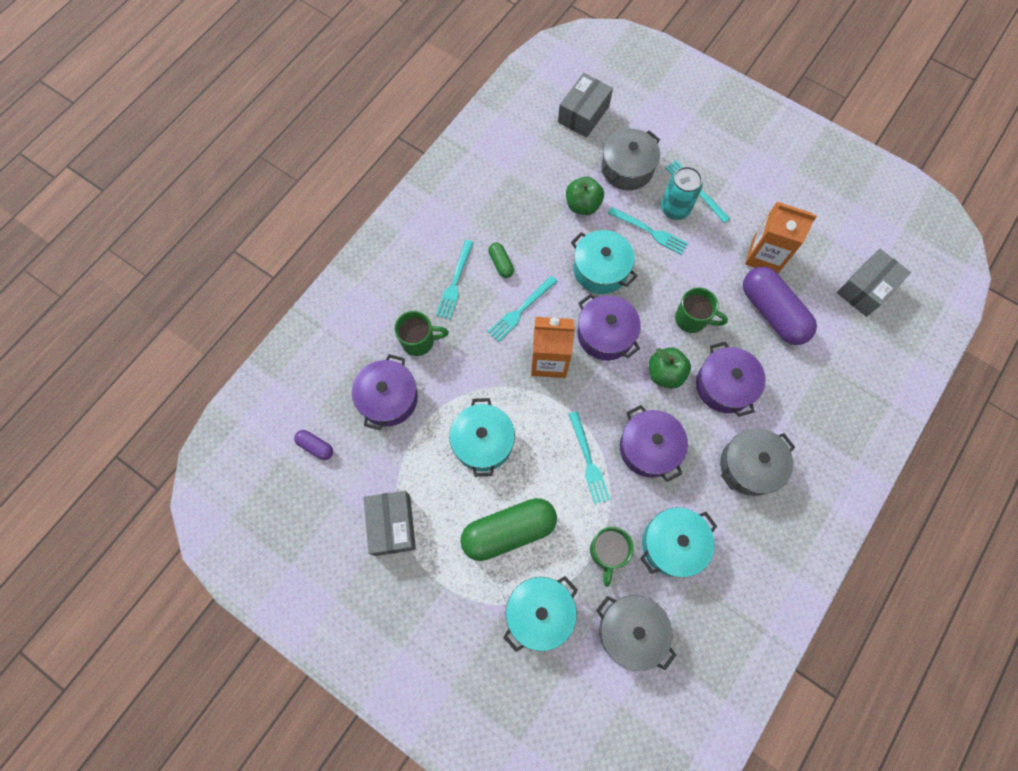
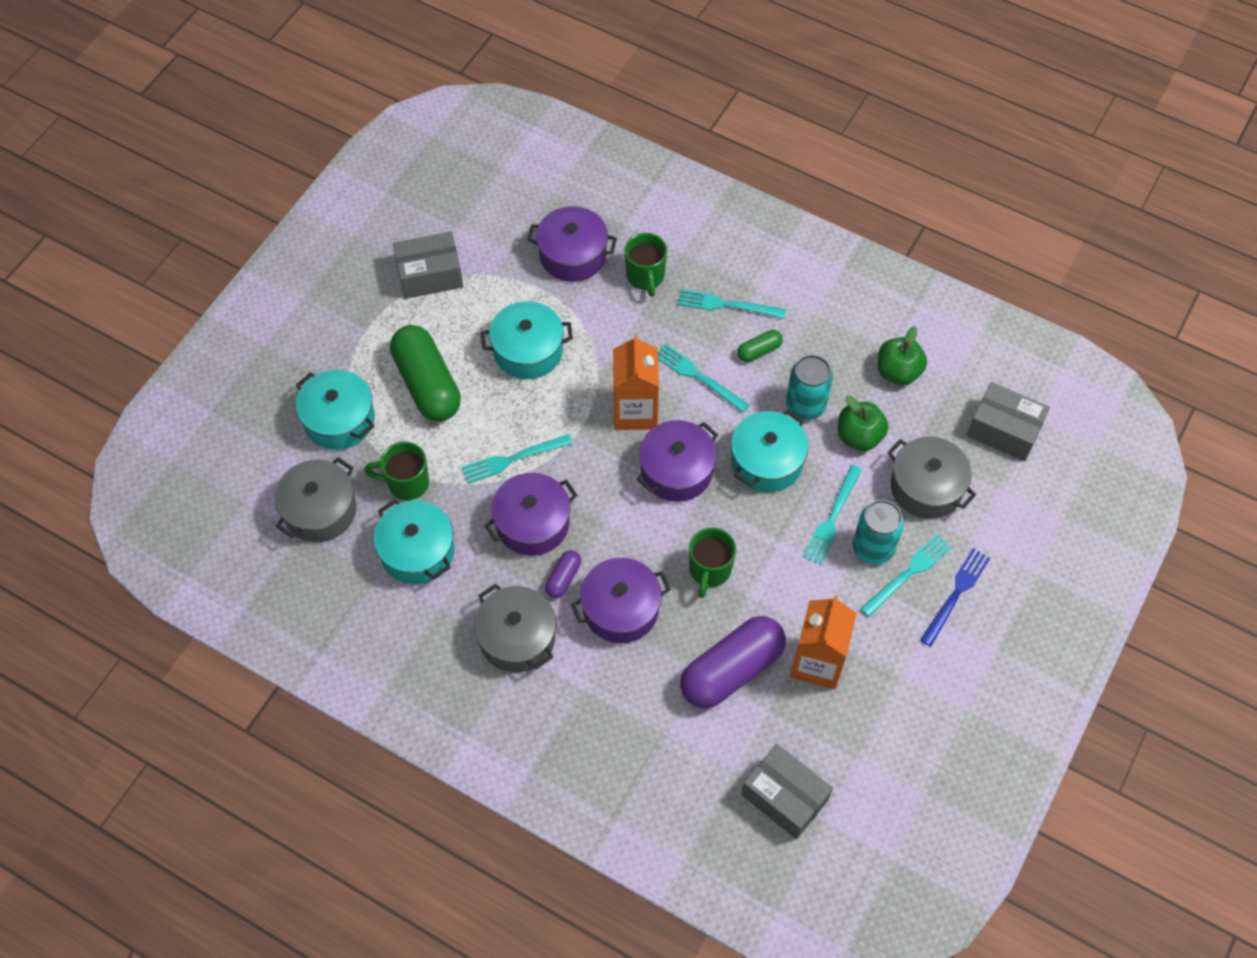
camera: 85 degrees right, 10 degrees down
purple capsule [294,430,333,460] -> purple capsule moved to [545,550,581,598]
green apple [649,347,691,388] -> green apple moved to [877,326,927,385]
none -> turquoise can [786,355,833,420]
none -> blue fork [920,548,990,646]

